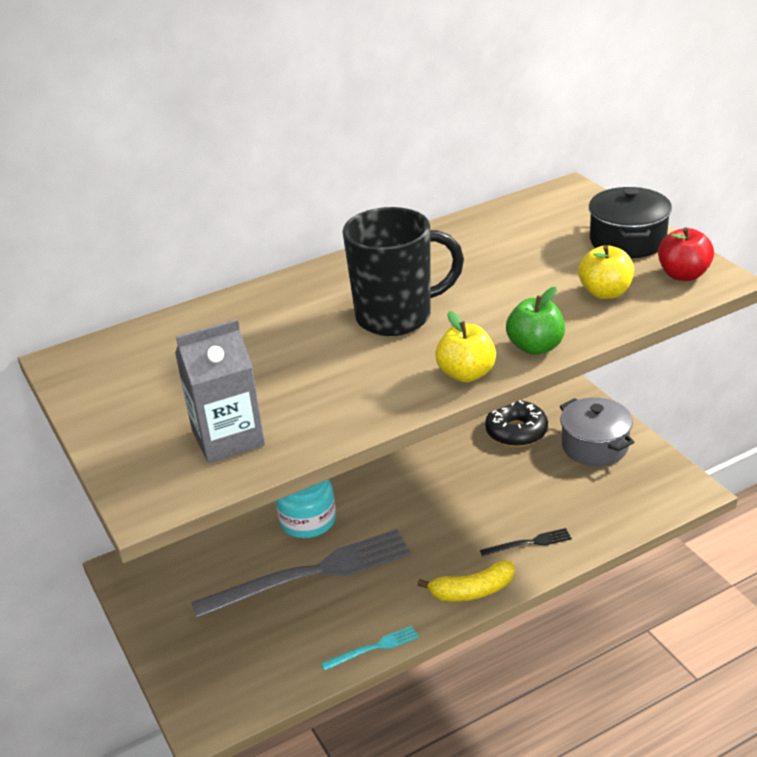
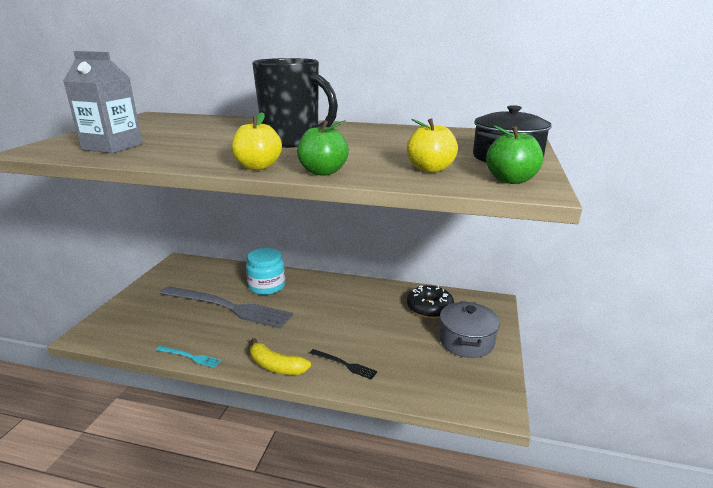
camera: 40 degrees right, 10 degrees down
red apple [658,227,714,281] -> green apple [486,125,543,184]

